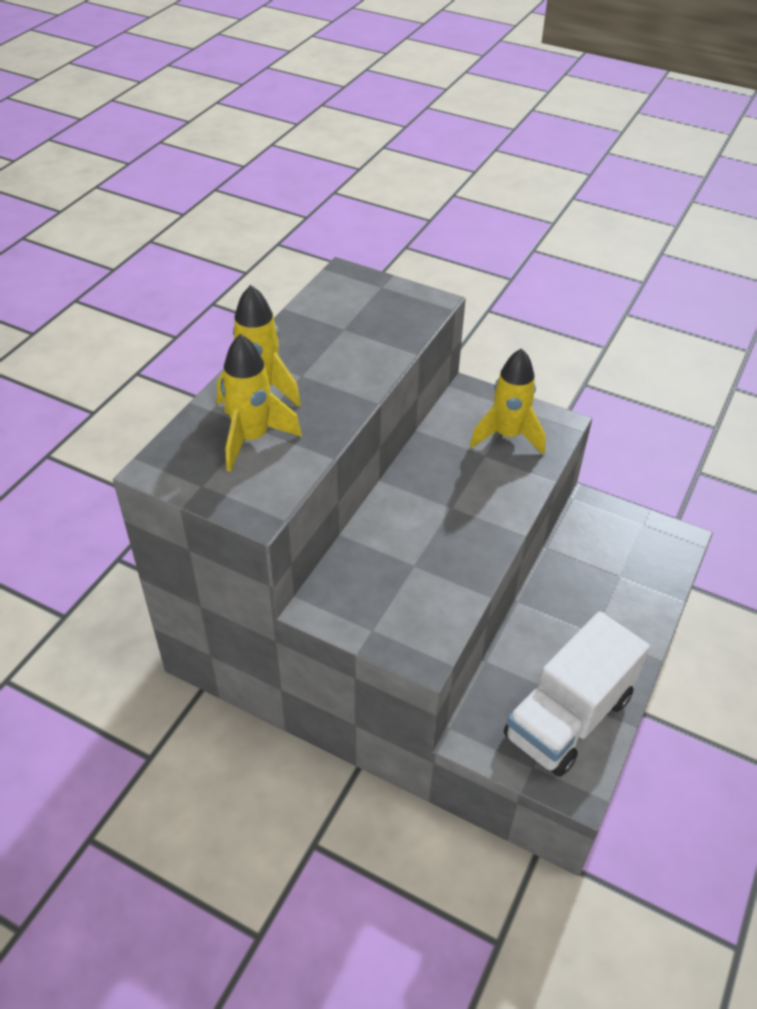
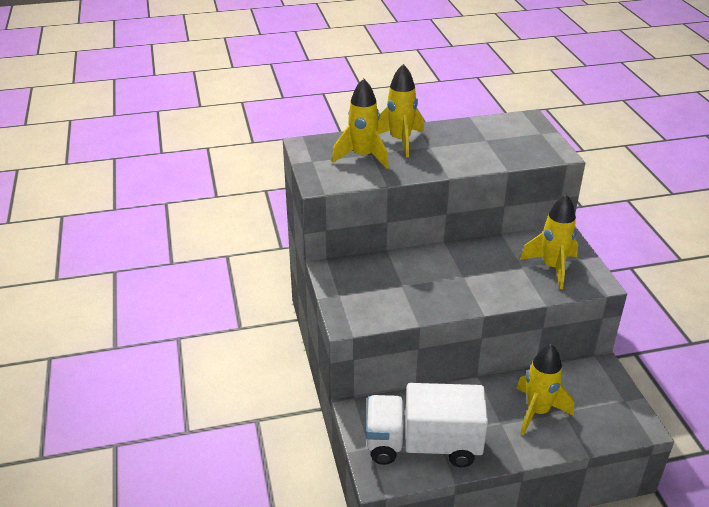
camera: 50 degrees right, 10 degrees down
none -> yellow rocket [516,344,574,435]

